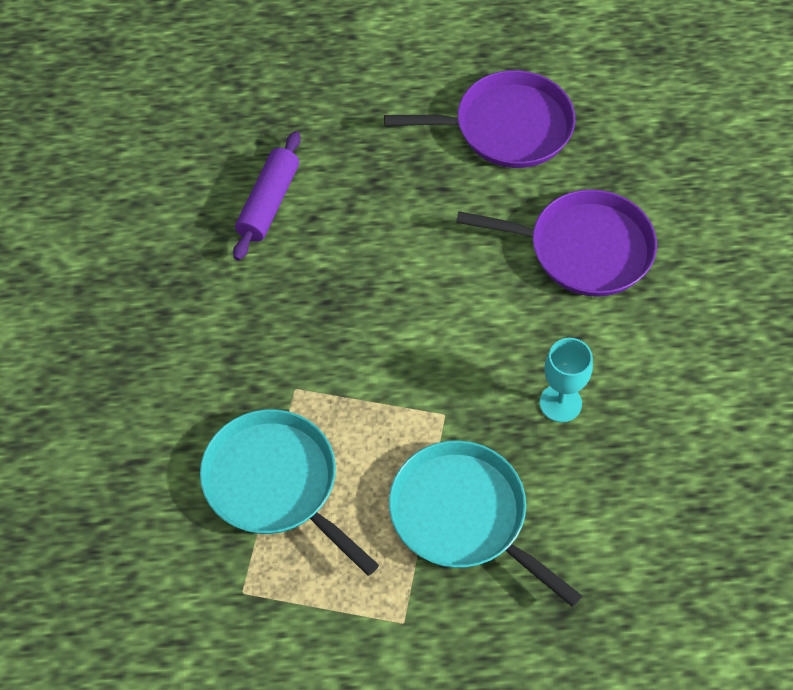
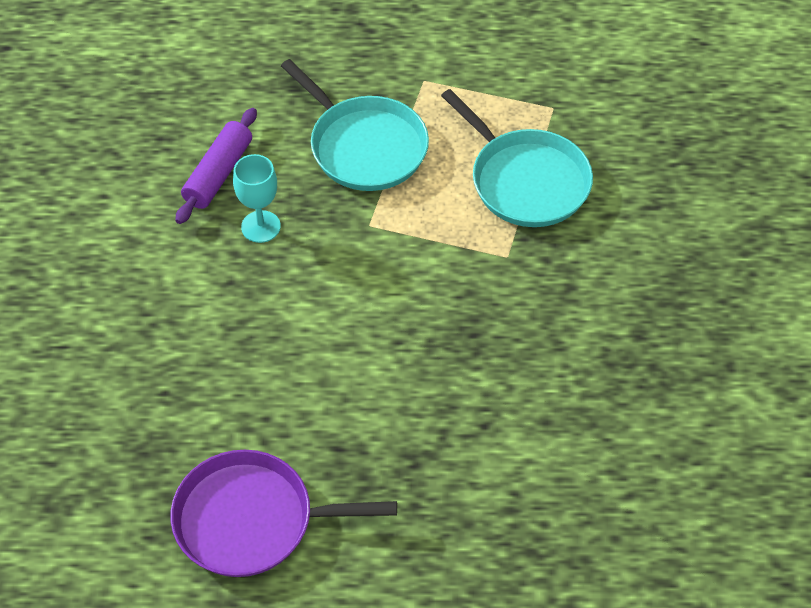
camera: 175 degrees left, 5 degrees down
purple rolling pin [233,131,301,261] -> purple rolling pin moved to [175,108,257,224]
purple pan [456,189,657,297] -> none

